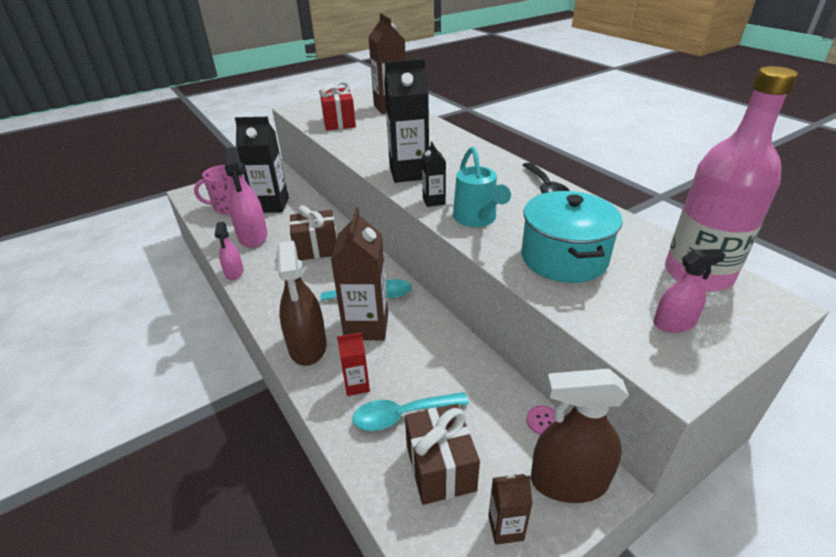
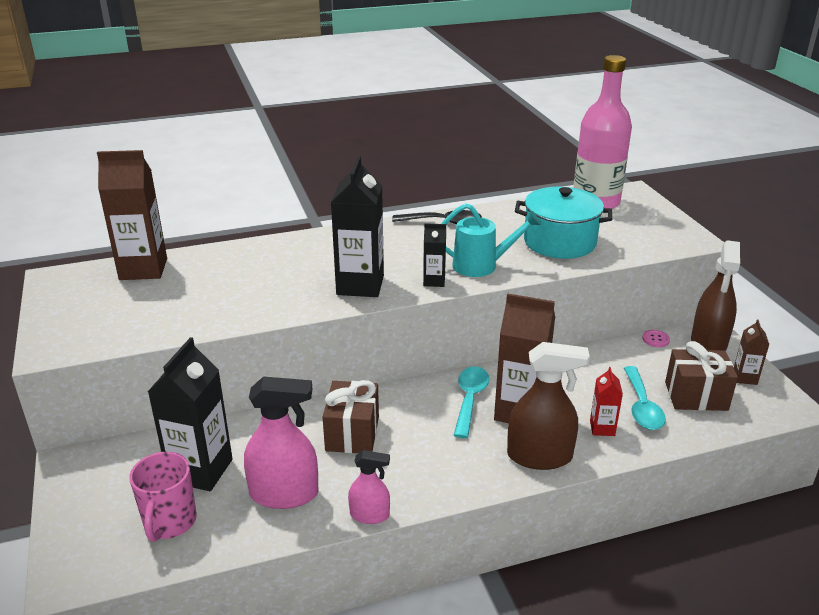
camera: 75 degrees left, 5 degrees down
red gift [319,81,356,130] -> none
pink spray bottle [654,249,725,333] -> none

